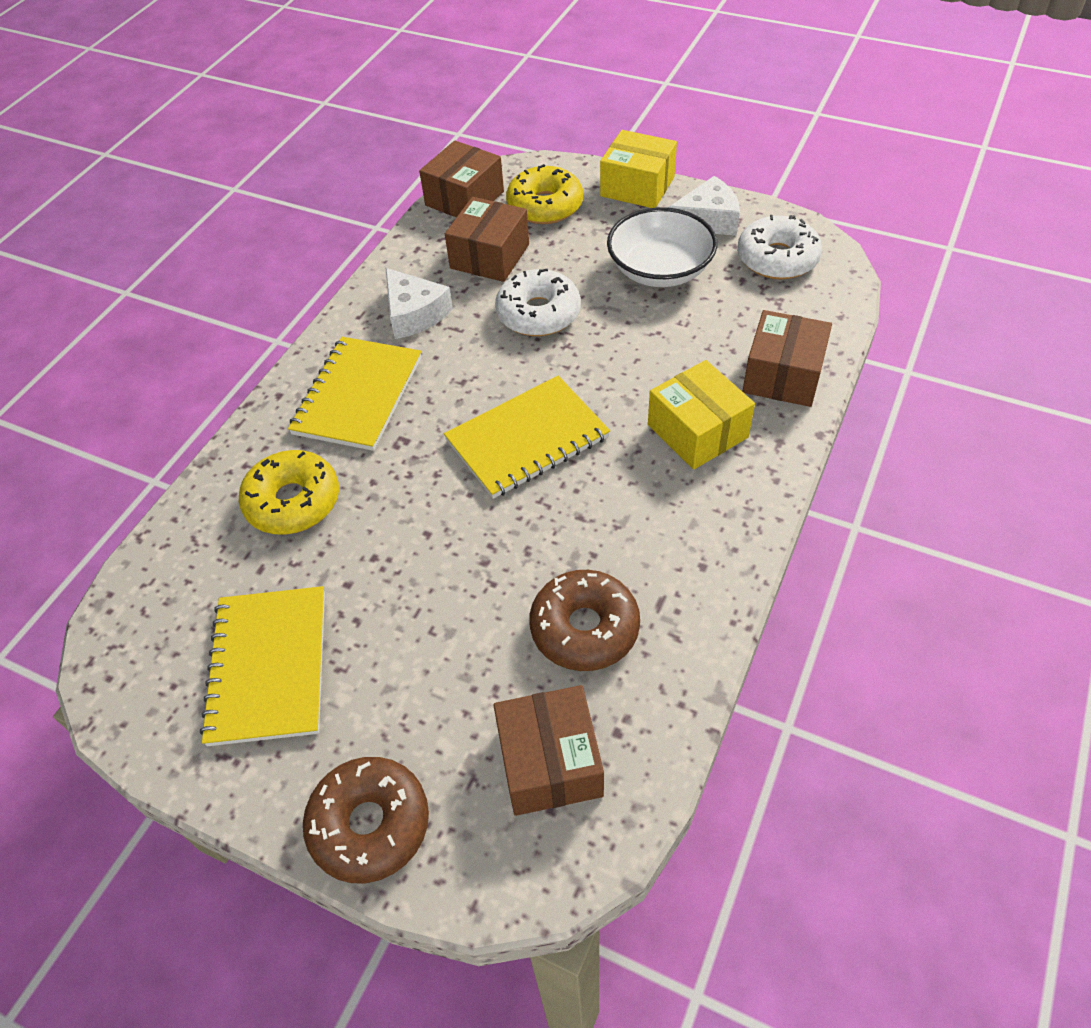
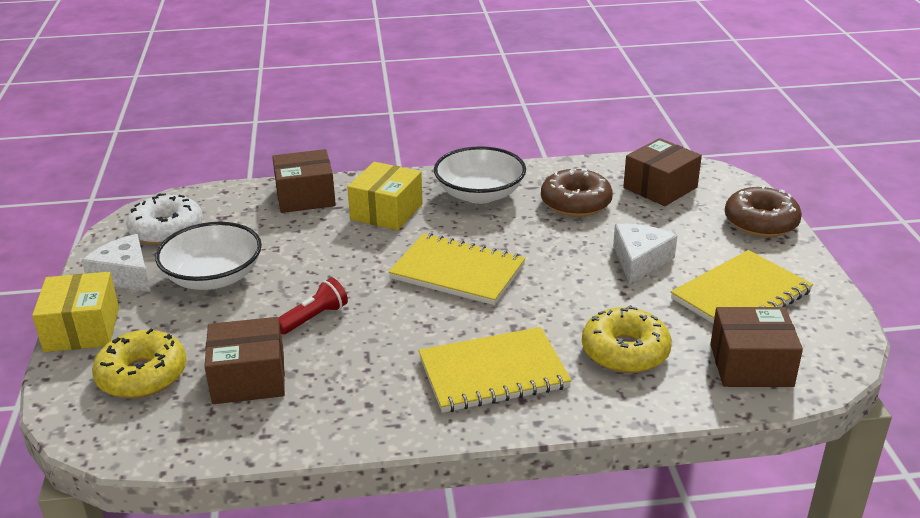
camera: 125 degrees left, 20 degrees down
white cheese [386,268,453,339] -> white cheese moved to [613,224,677,284]
brown box [419,140,504,217] -> brown box moved to [710,307,803,387]
white donut [495,269,581,336] -> red flashlight [279,278,348,334]
none -> white bowl [434,146,526,204]

